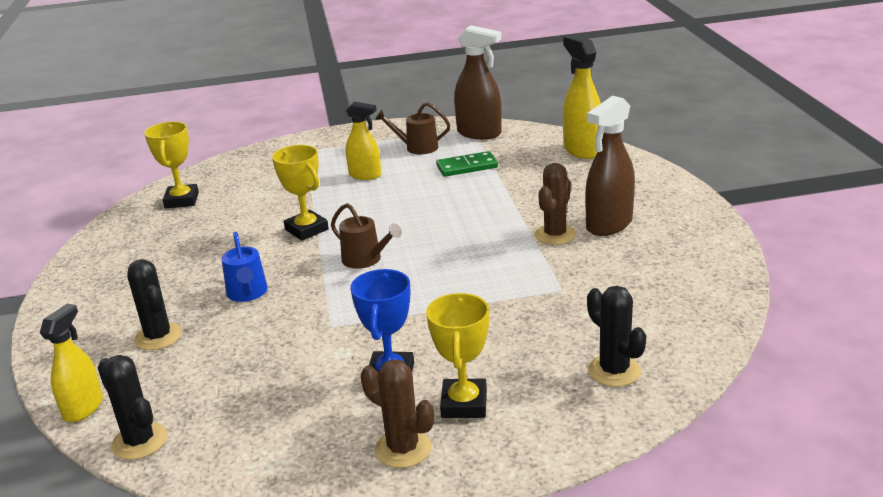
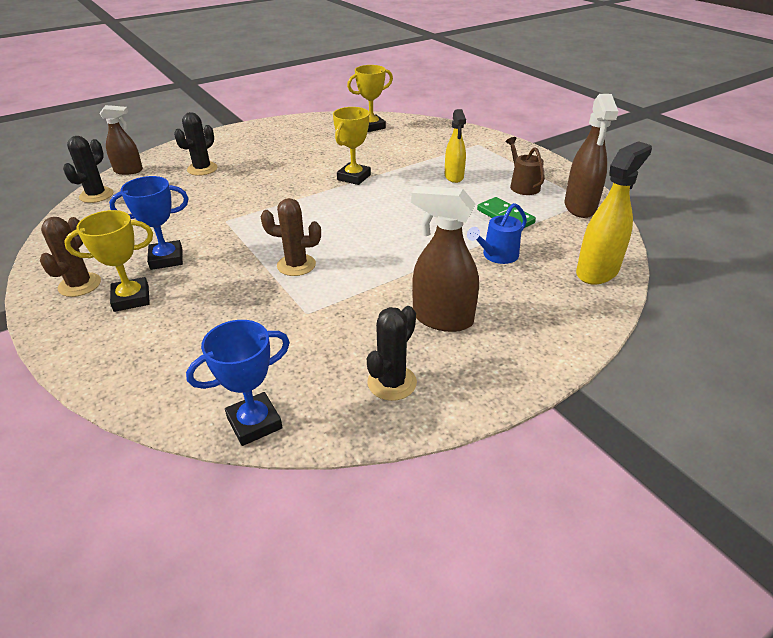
camera: 65 degrees right, 10 degrees up
yellow spray bottle [40,304,103,422] -> brown spray bottle [99,105,143,175]
blue watering can [221,232,268,302] -> blue watering can moved to [467,203,527,264]
brown watering can [331,203,402,269] -> none
brown cactus [535,163,576,245] -> brown cactus moved to [261,198,321,276]
black cactus [587,286,647,387] -> black cactus moved to [367,306,417,401]
none -> blue trophy [186,320,290,446]

